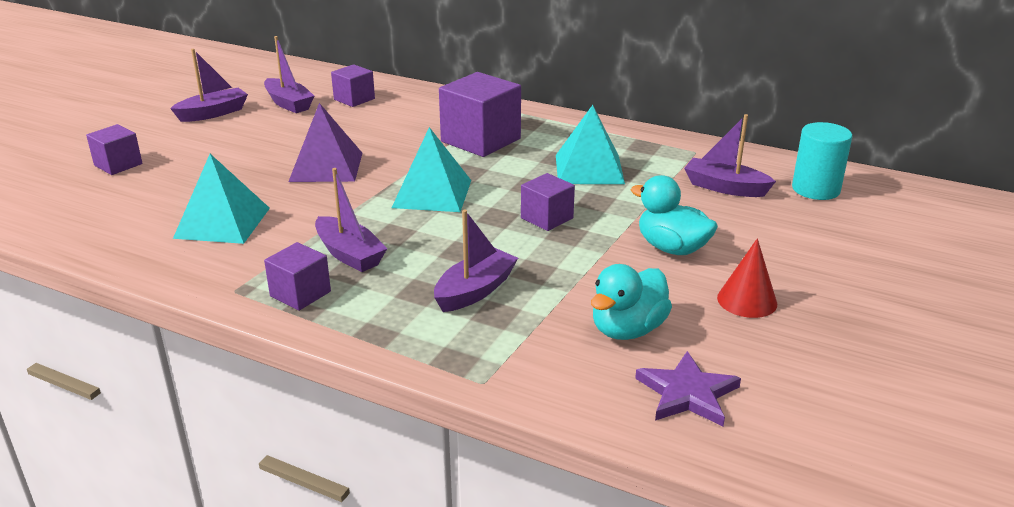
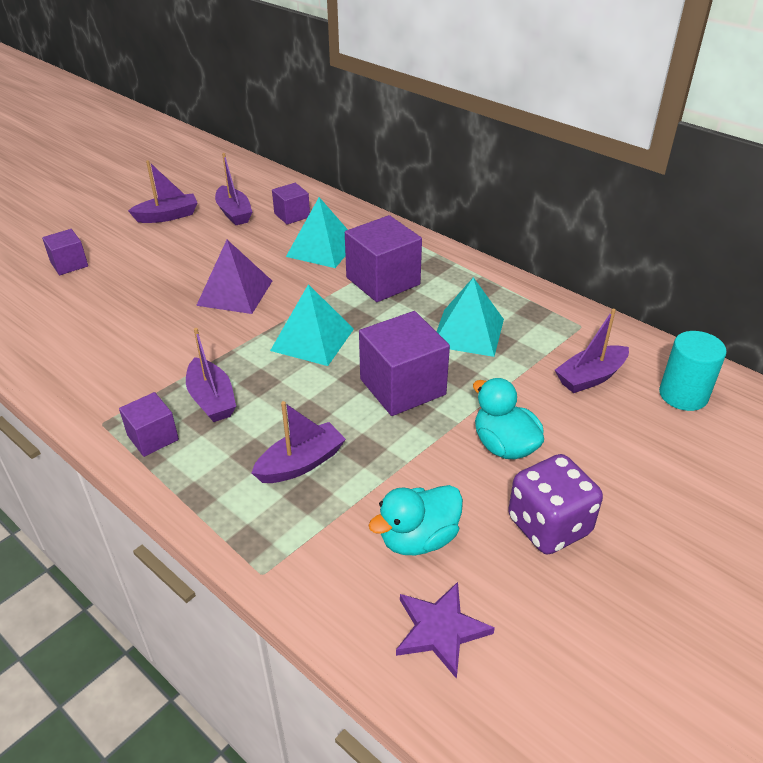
camera: 15 degrees right, 10 degrees up
turquoise pyramid [173,154,270,244] -> turquoise pyramid moved to [286,197,348,268]
purple cube [521,173,575,231] -> purple cube [359,311,450,416], size x1.78
purple boat [684,114,776,197] -> purple boat turned 75 degrees counterclockwise [555,309,629,393]
red cone [717,238,777,318] -> purple dice [508,454,603,554]

